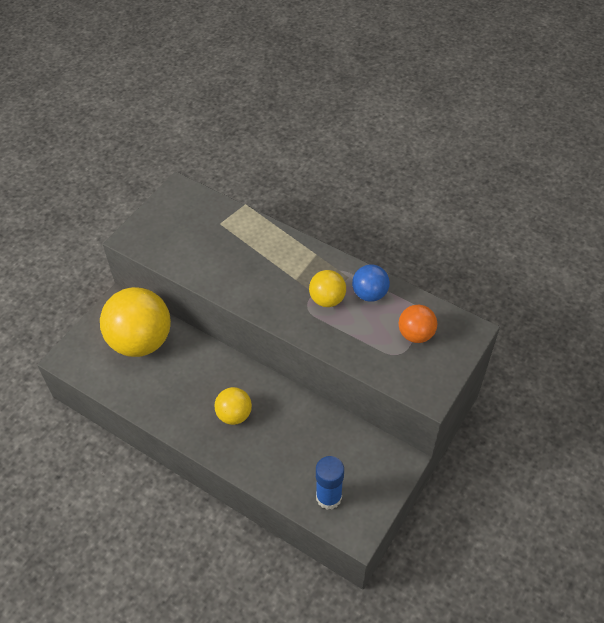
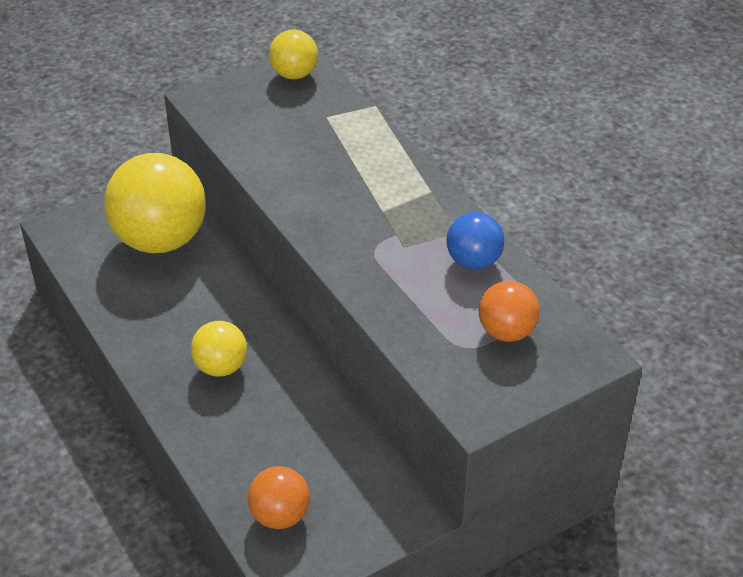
camera: 25 degrees right, 10 degrees down
yellow ball [309,270,346,307] -> yellow ball moved to [269,30,318,79]
blue glue stick [316,456,344,510] -> orange ball [248,466,310,529]

